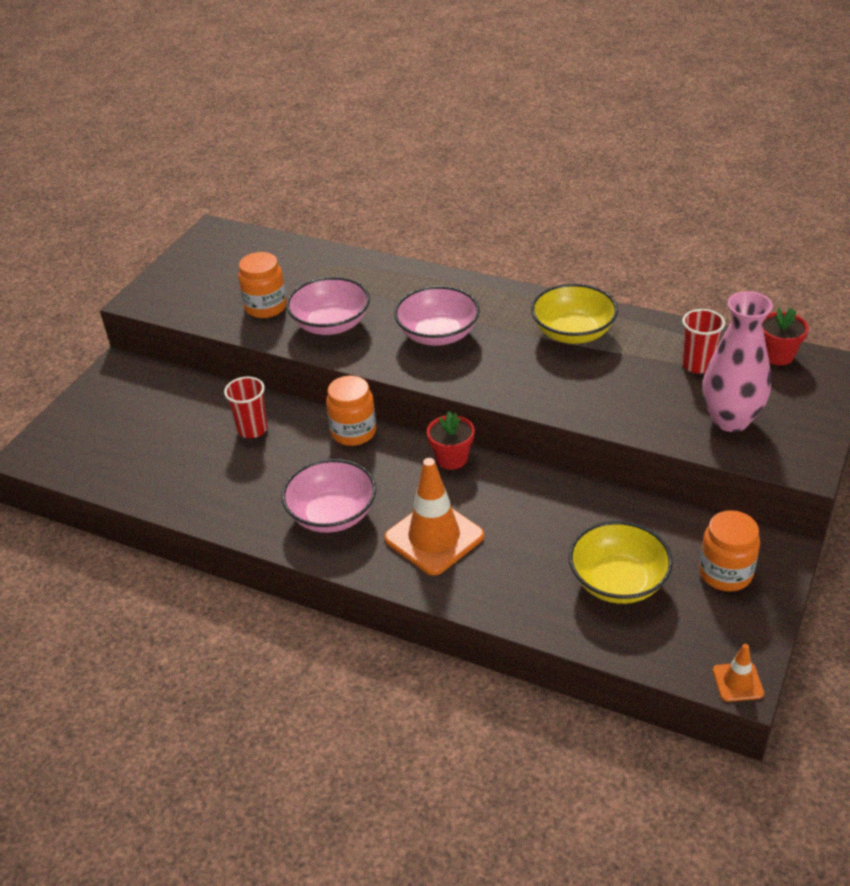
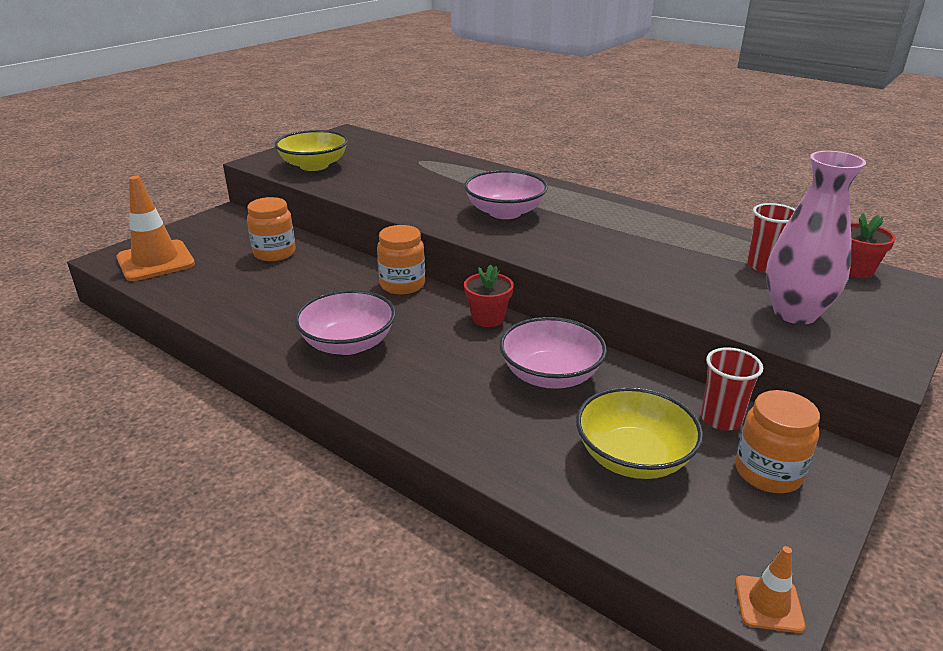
camera: 10 degrees right, 10 degrees down
red cup [224,376,268,438] -> red cup moved to [701,347,763,430]
orange jar [238,252,287,318] -> orange jar moved to [247,197,296,261]
pink bowl [286,277,370,335] -> pink bowl moved to [499,317,607,389]
orange traffic cone [384,458,484,576] -> orange traffic cone moved to [116,176,195,281]
yellow bowl [531,284,618,344] -> yellow bowl moved to [275,130,348,171]

